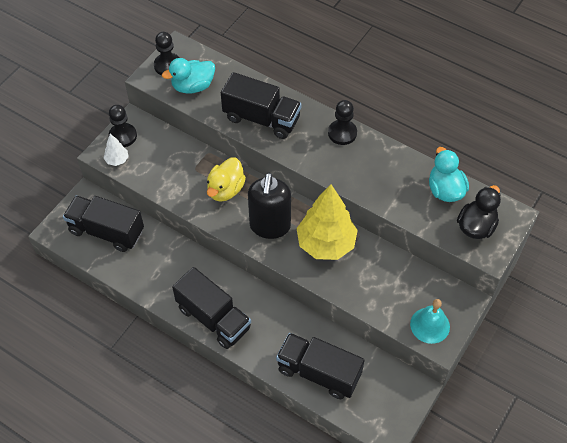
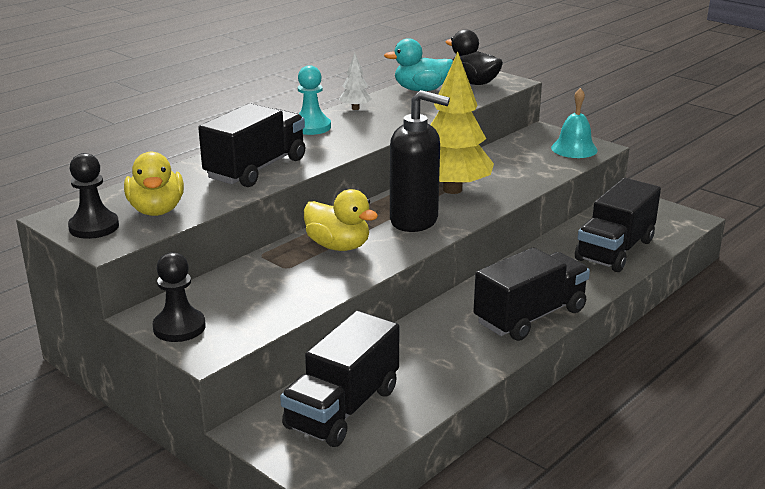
camera: 80 degrees left, 30 degrees down
white tree [104,134,129,166] -> white tree moved to [339,53,372,110]
turquoise duck [162,58,215,94] -> yellow duck [124,152,184,216]
black pawn [328,100,357,145] -> turquoise pawn [298,65,331,135]

